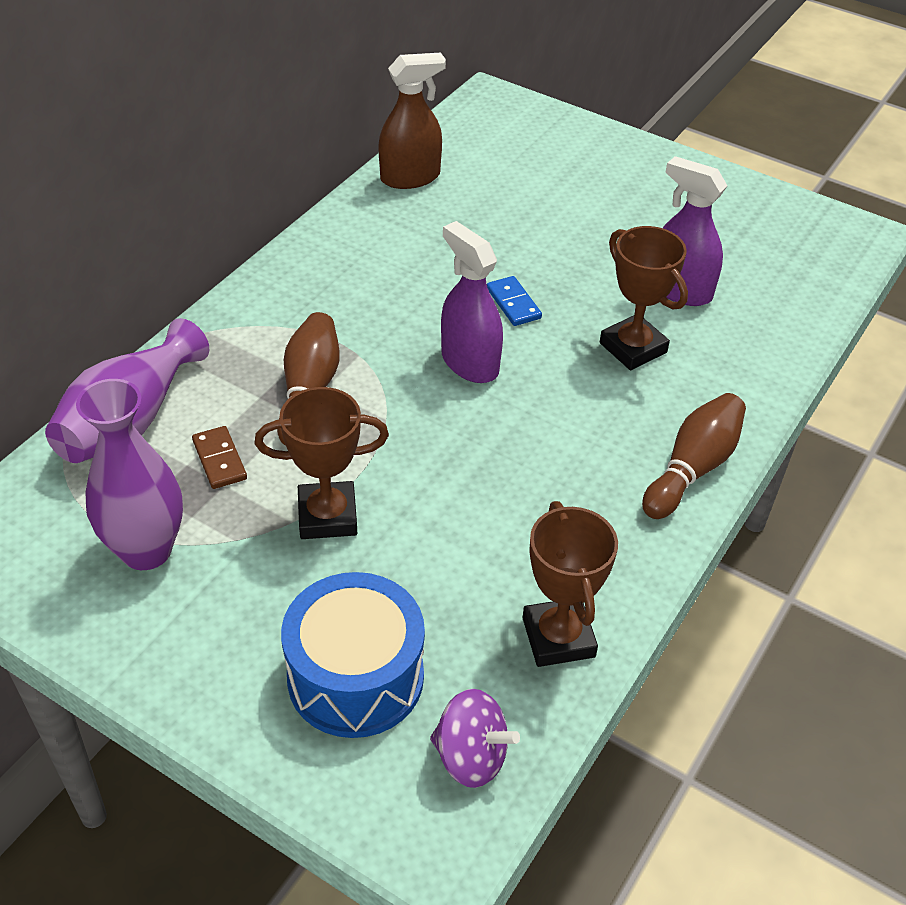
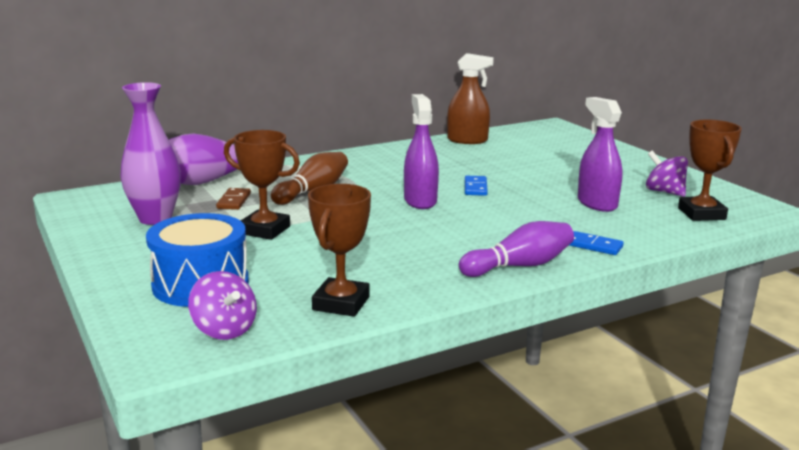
camera: 30 degrees right, 25 degrees down
brown trophy [600,226,688,370] -> brown trophy moved to [678,119,742,221]
brown bowling pin [642,393,746,519] -> purple bowling pin [459,221,574,277]
none -> blue domino [569,231,624,255]
none -> purple spinning top [646,151,688,197]

